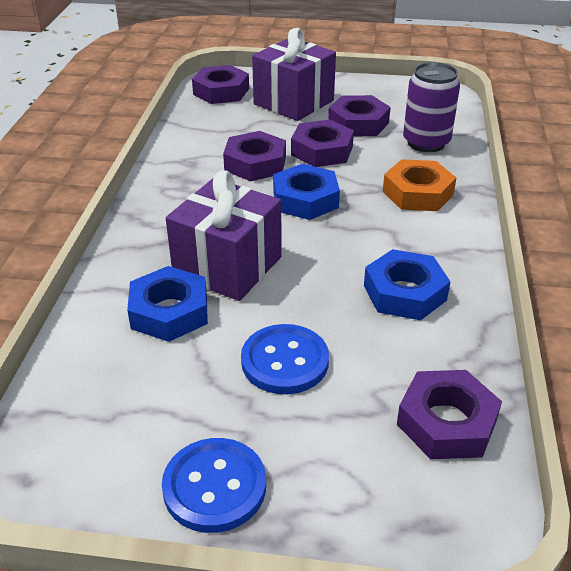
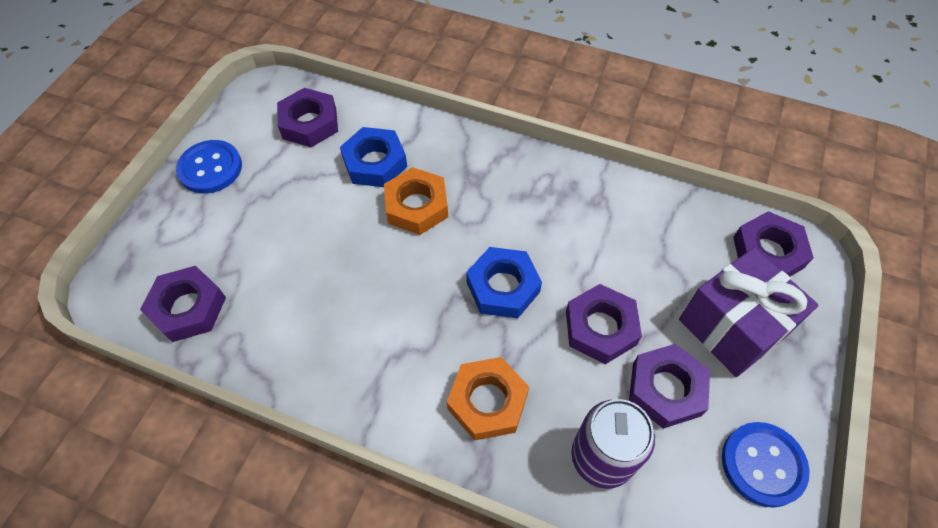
camera: 105 degrees right, 20 degrees up
purple gift [166,170,282,301] -> orange nut [384,167,448,235]
purple nut [223,131,286,181] -> purple nut moved to [277,88,338,147]
blue button [241,324,329,394] -> blue button moved to [722,422,810,508]
blue nut [364,249,450,320] -> none

